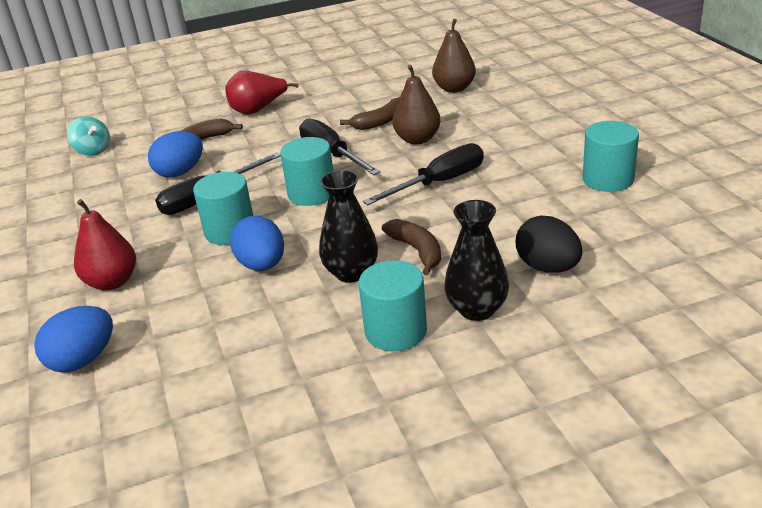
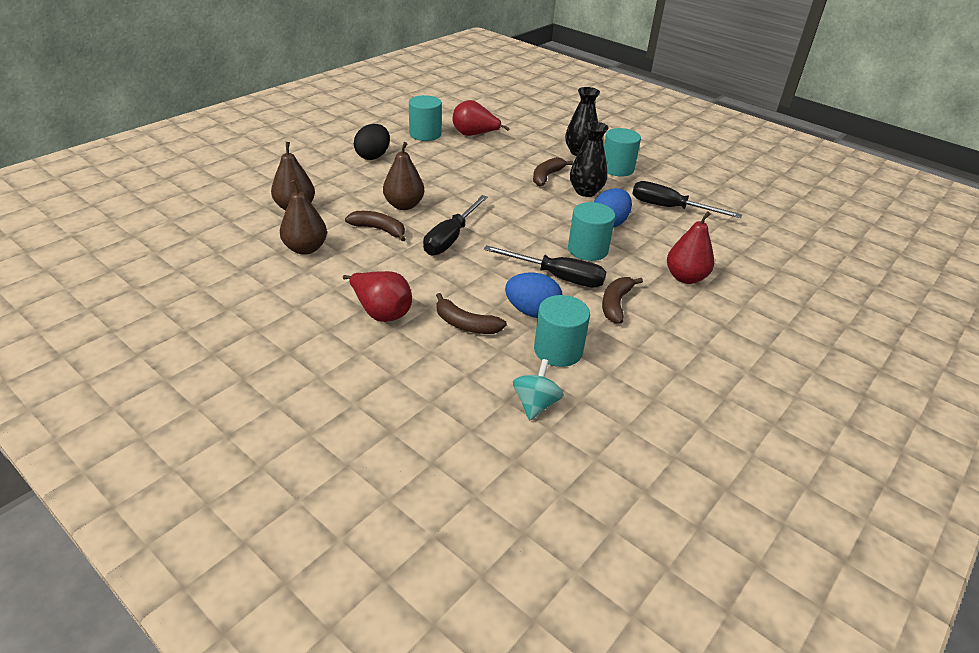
camera: 125 degrees left, 5 degrees up
blue egg [34,306,113,373] -> none
turquoise cylinder [280,137,333,206] -> turquoise cylinder moved to [534,295,590,367]
black screwdriver [363,143,484,205] -> black screwdriver moved to [632,181,742,218]
black egg [516,216,582,273] -> black egg moved to [354,124,390,160]
none -> brown pear [280,180,327,255]
none -> red pear [453,100,510,136]
none -> brown banana [602,277,643,324]

